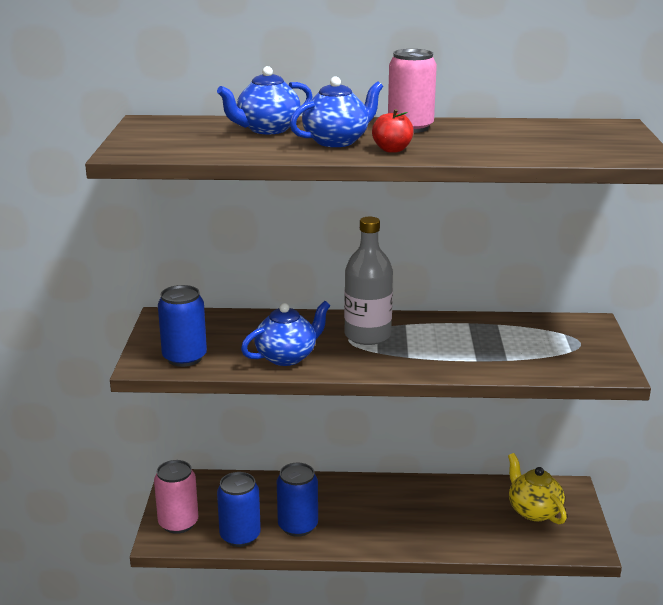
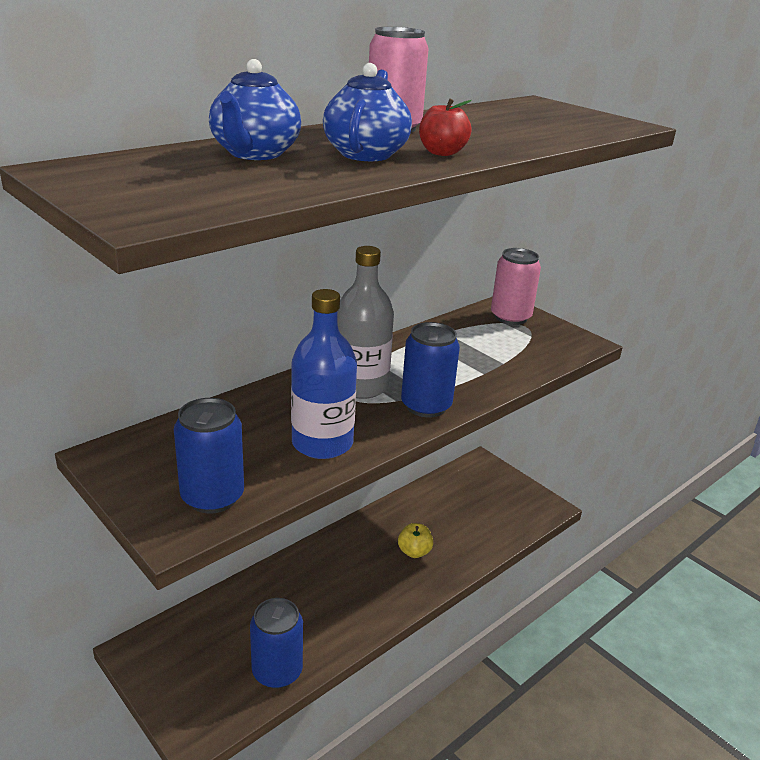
camera: 45 degrees left, 5 degrees up
pink can [154,460,198,534] -> pink can moved to [491,248,541,325]
blue teapot [241,301,330,366] -> blue bottle [291,289,357,459]
blue can [277,463,318,537] -> blue can moved to [401,322,460,418]
yellow teapot [508,453,567,524] -> none
none -> yellow apple [398,523,433,558]

